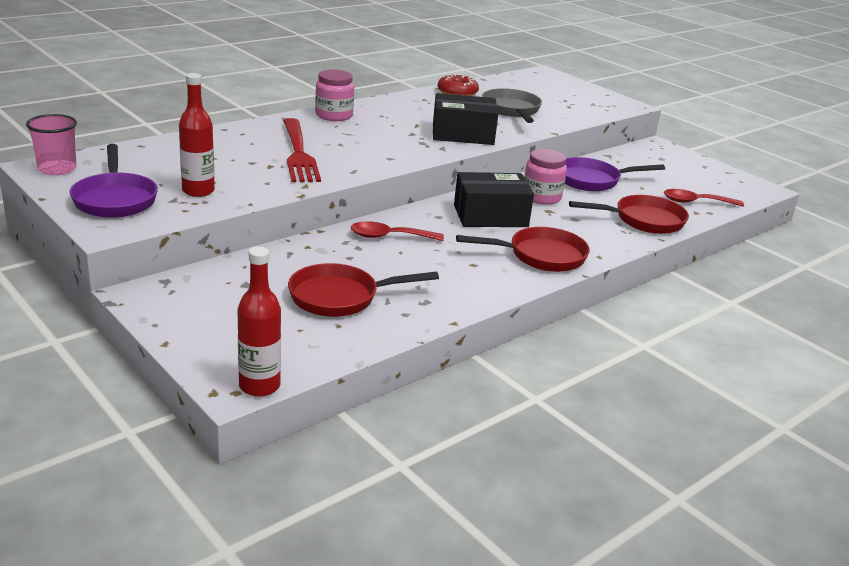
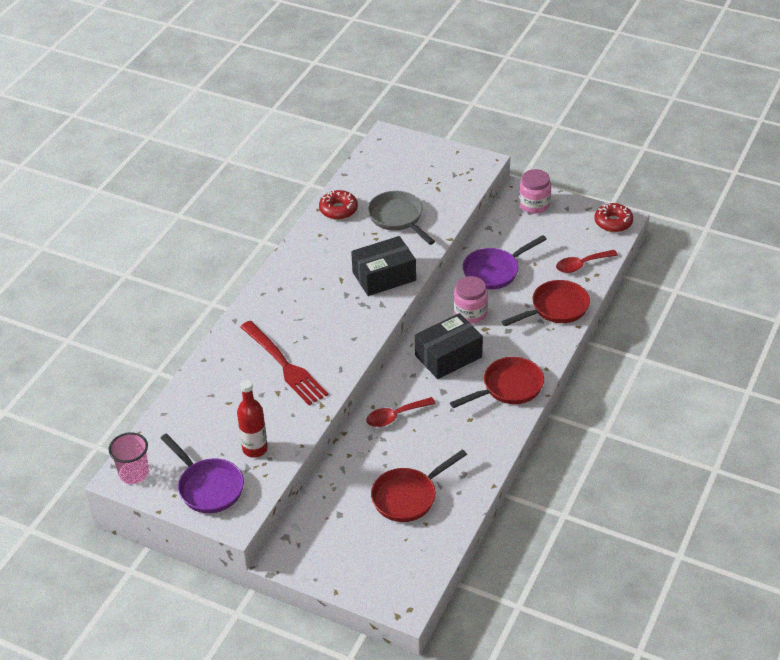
camera: 20 degrees left, 15 degrees up
red bottle [237,247,281,397] -> none
pink jar [315,70,354,121] -> pink jar moved to [519,169,551,214]
none -> red donut [594,203,633,232]

